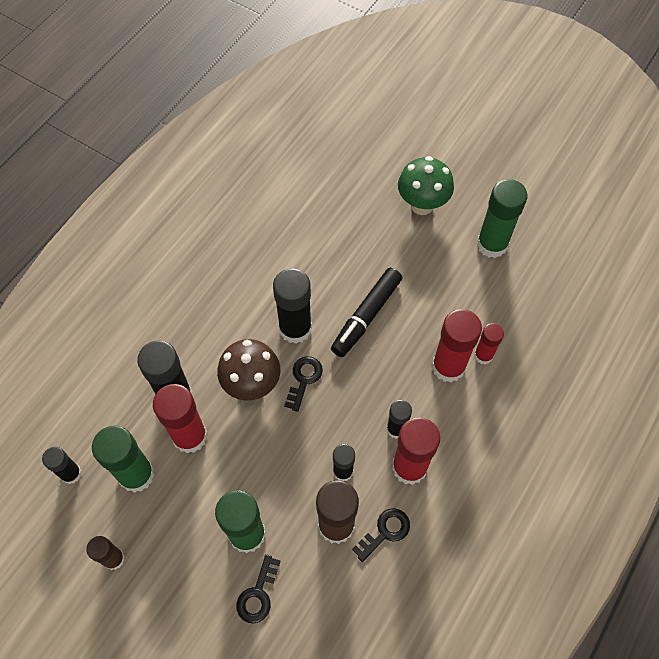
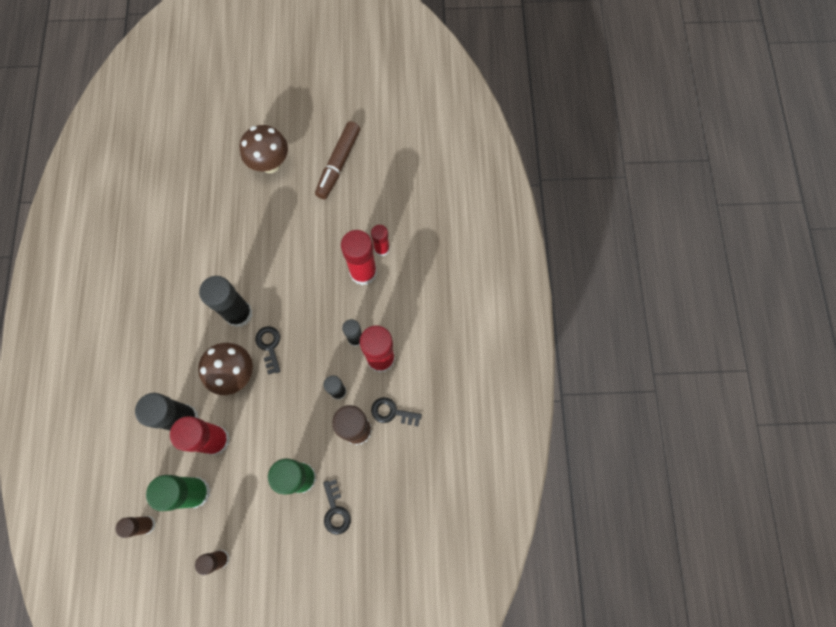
camera: 35 degrees left, 10 degrees up
black glue stick [42,447,81,484] -> brown glue stick [116,516,155,538]
black marker [331,268,402,357] -> none
black key [352,508,410,562] -> black key turned 90 degrees counterclockwise [371,397,422,426]
green mushroom [398,156,454,215] -> brown mushroom [240,125,288,173]
green glue stick [477,179,528,258] -> brown marker [315,121,360,199]

